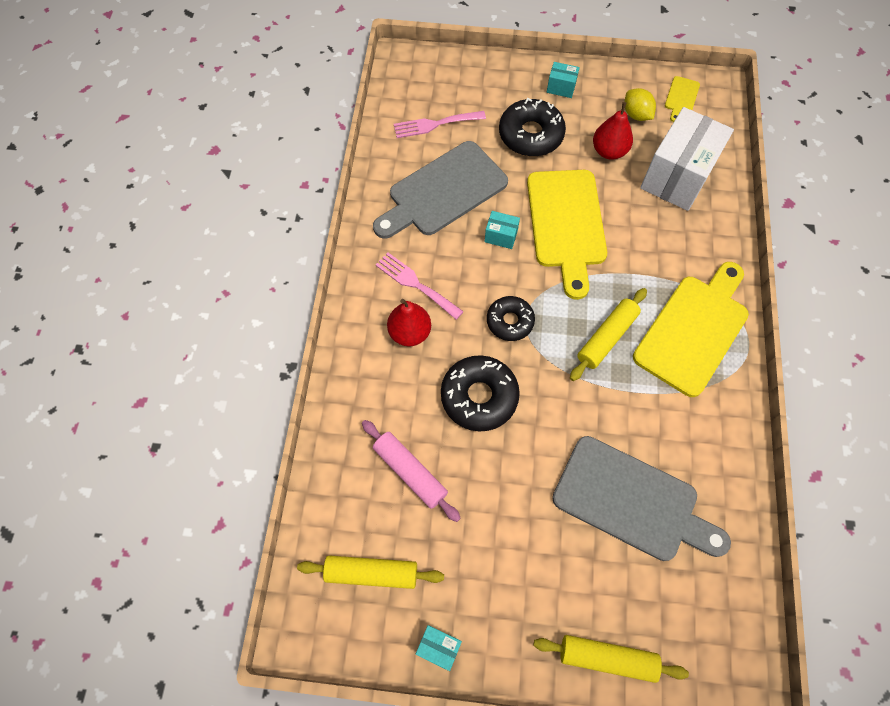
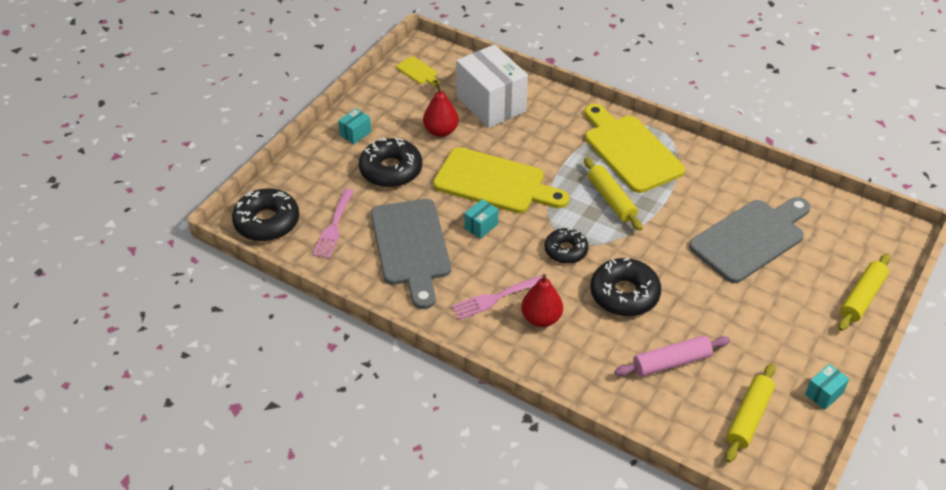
camera: 65 degrees left, 20 degrees down
yellow lemon [624,88,656,121] -> none
none -> black donut [232,188,299,241]

